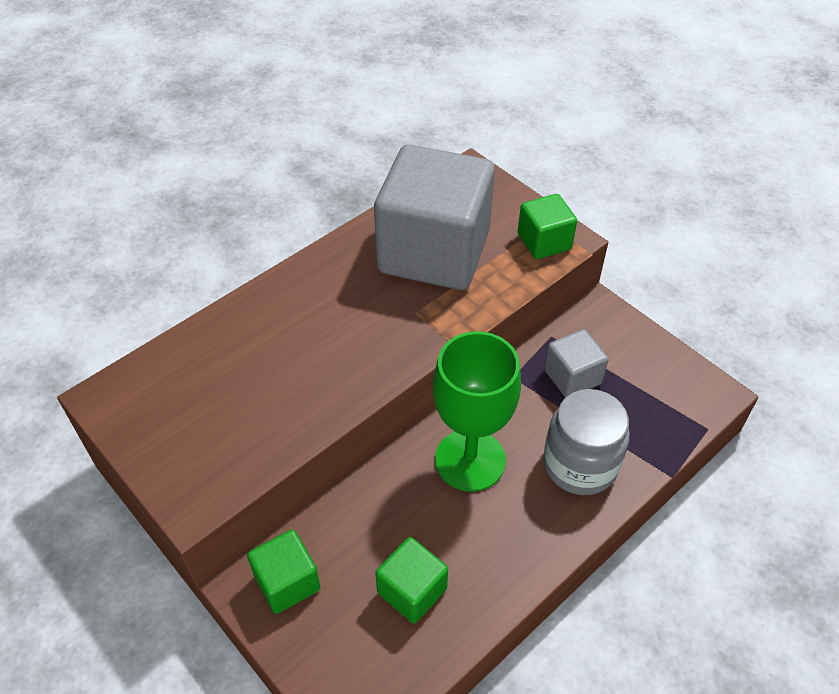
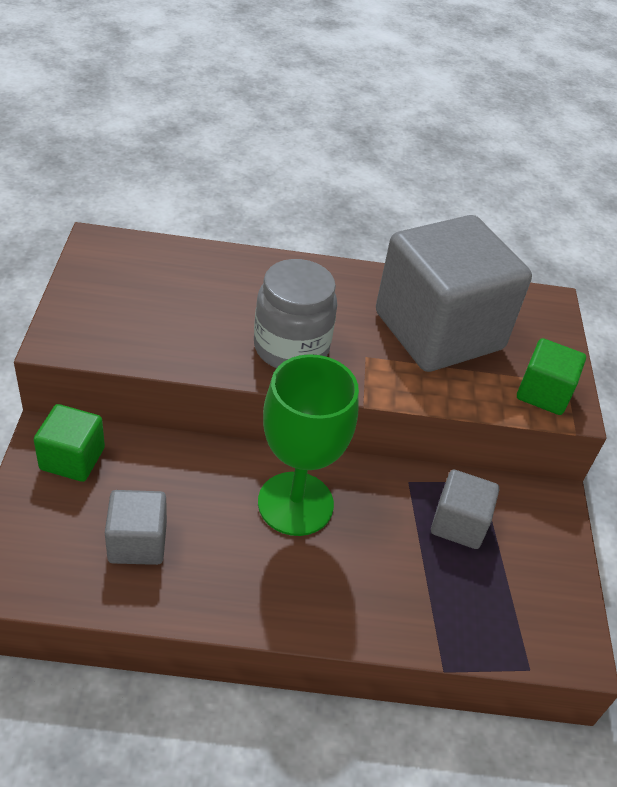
camera: 40 degrees right, 5 degrees down
green cube [375,537,448,624] -> grey cube [105,490,167,565]
grey jar [543,389,630,495] -> grey jar moved to [254,259,337,368]

